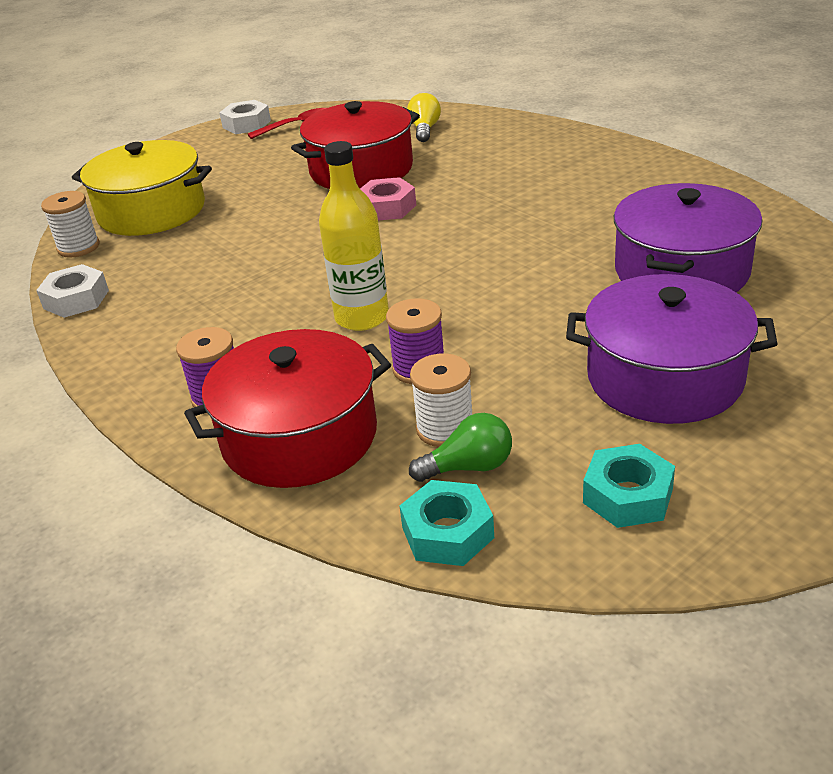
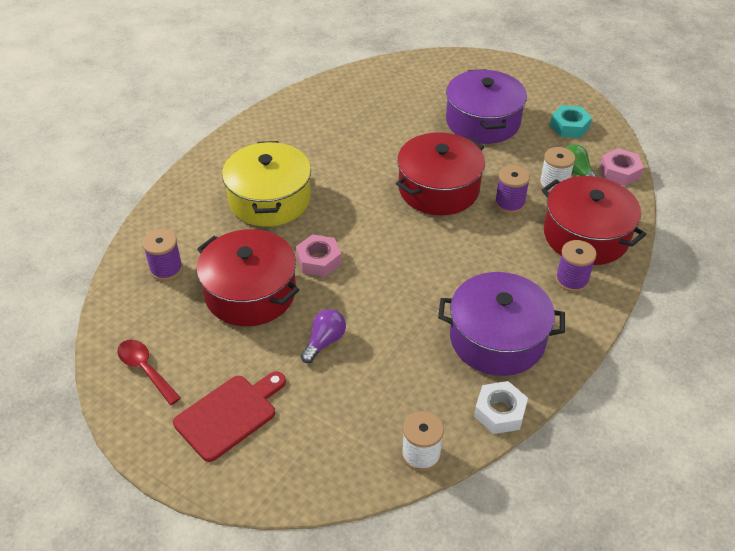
camera: 110 degrees left, 10 degrees up
yellow pot [72,140,212,236] -> yellow pot moved to [222,141,311,227]
white nut [219,100,271,134] -> none
yellow bottle [319,141,389,331] -> none
turquoise nut [400,480,494,566] -> pink nut [600,148,644,186]
yellow light bulb [407,93,441,142] -> purple spool [142,229,183,281]
purple pot [614,183,762,292] -> purple pot moved to [438,272,565,376]
none -> red cutting board [173,371,286,462]
none -> purple light bulb [301,309,346,363]
none -> red pot [396,132,485,215]

